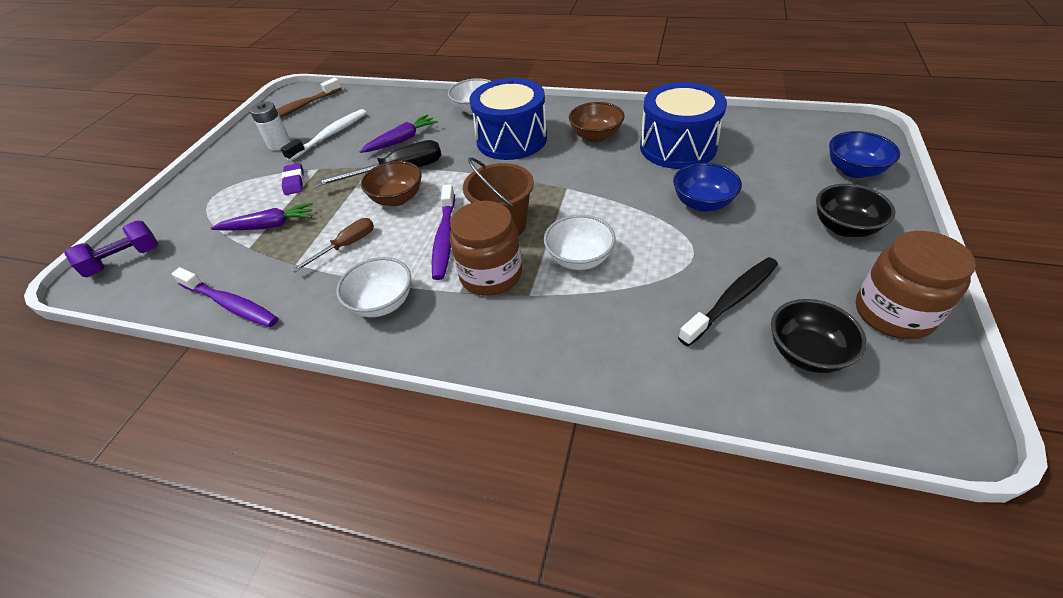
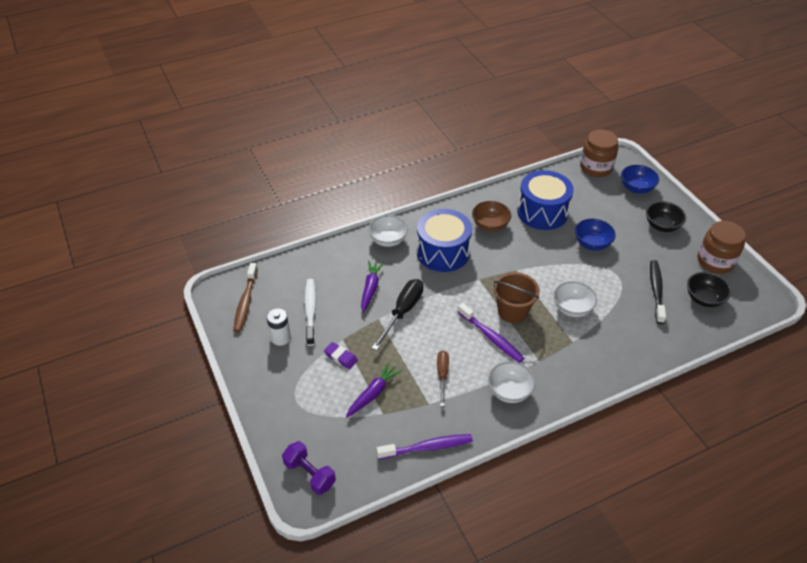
camera: 45 degrees left, 0 degrees up
purple dumbbell [64,220,158,277] -> purple dumbbell turned 60 degrees counterclockwise [282,441,336,495]
brown bowl [361,161,422,206] -> none
brown jar [450,201,522,296] -> brown jar moved to [580,129,618,177]

